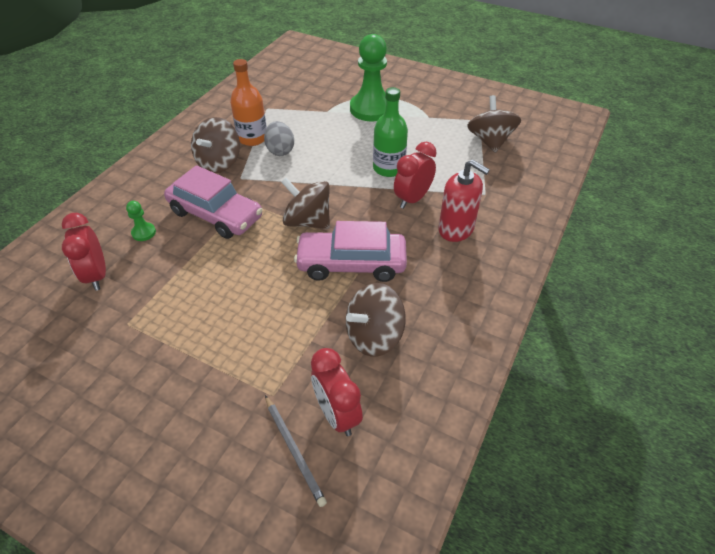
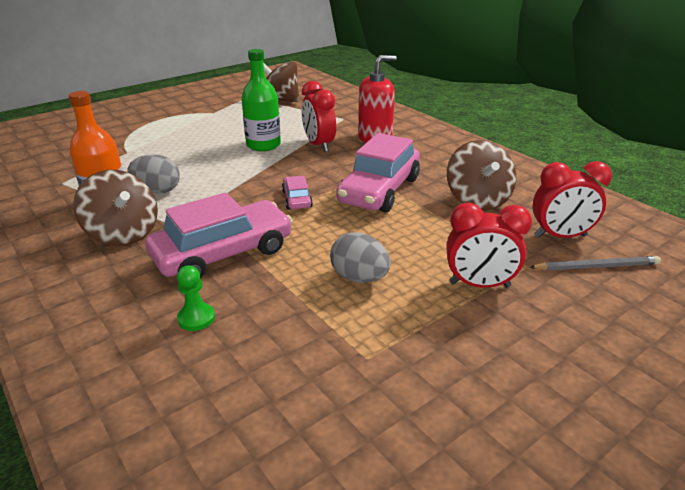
camera: 65 degrees left, 15 degrees down
red clock [62,213,106,291] -> red clock moved to [447,202,532,288]
brown spinning top [281,178,330,229] -> pink car [282,176,313,210]
green pawn [350,34,387,121] -> none
none -> grey egg [330,232,391,283]

